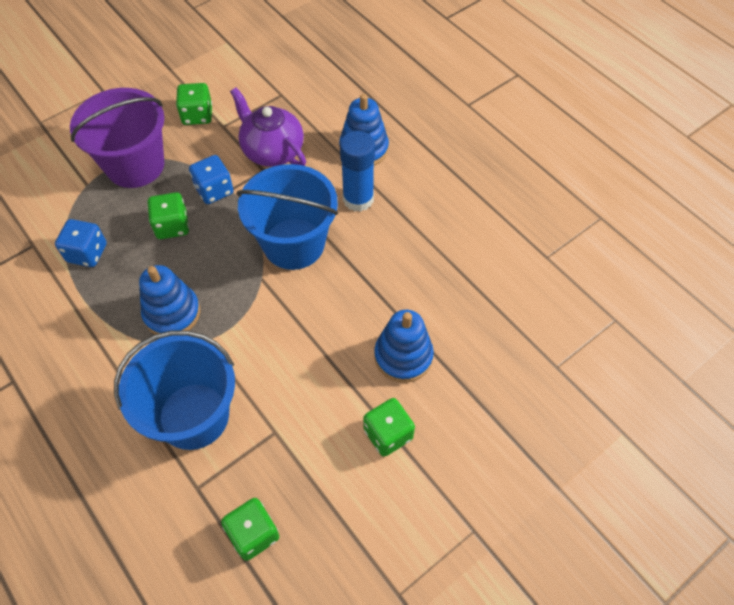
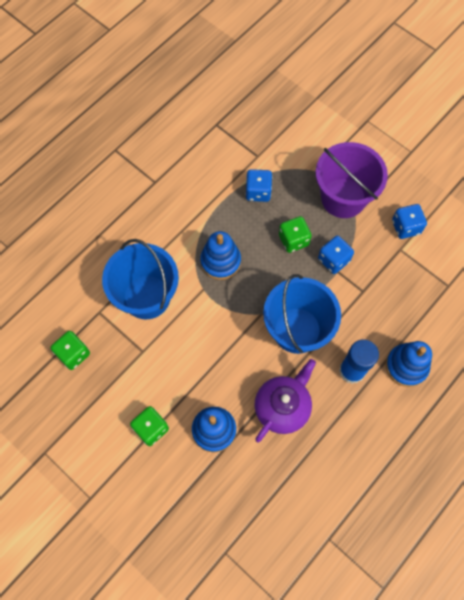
camera: 80 degrees right, 10 degrees up
green dice [176,83,212,125] -> blue dice [392,204,427,239]
purple teapot [230,88,306,167] -> purple teapot moved to [255,359,316,442]

